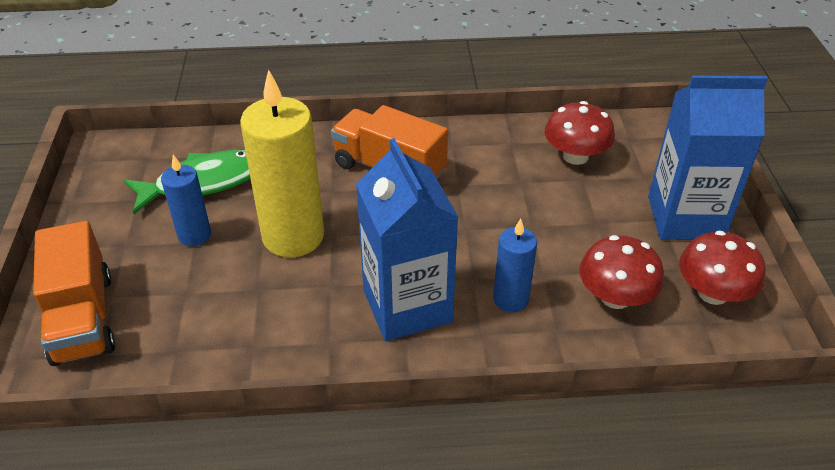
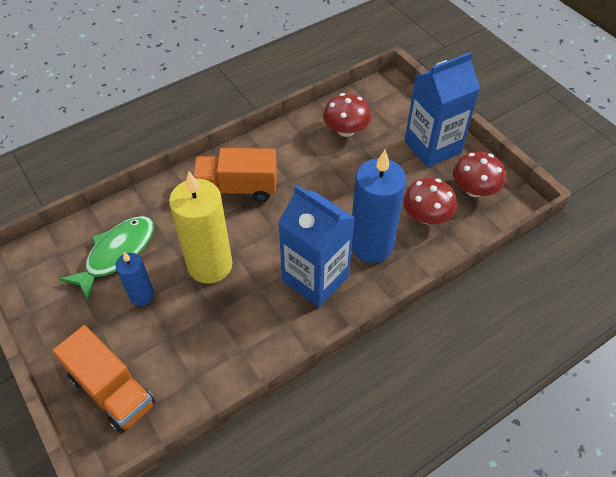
camera: 30 degrees left, 10 degrees up
blue candle [493,218,537,313] -> blue candle [351,150,406,263], size x1.88

